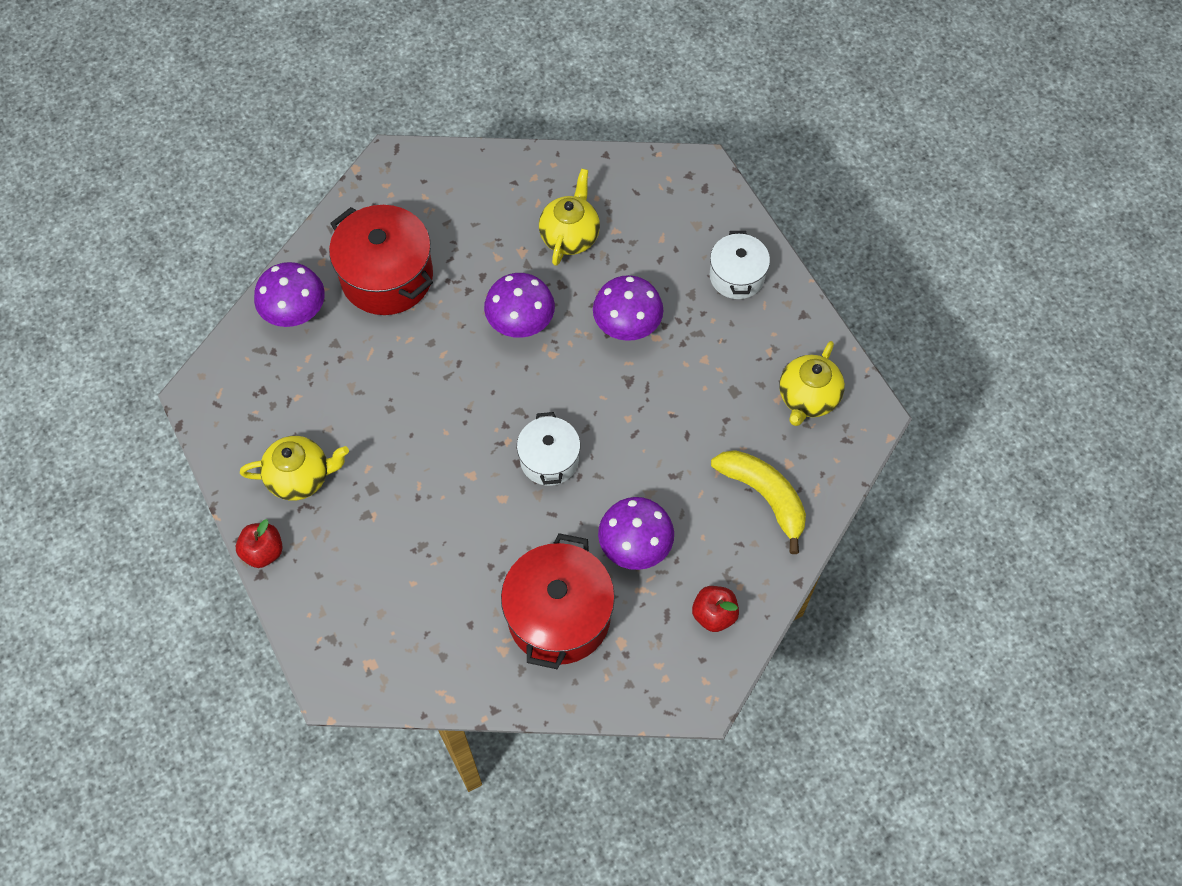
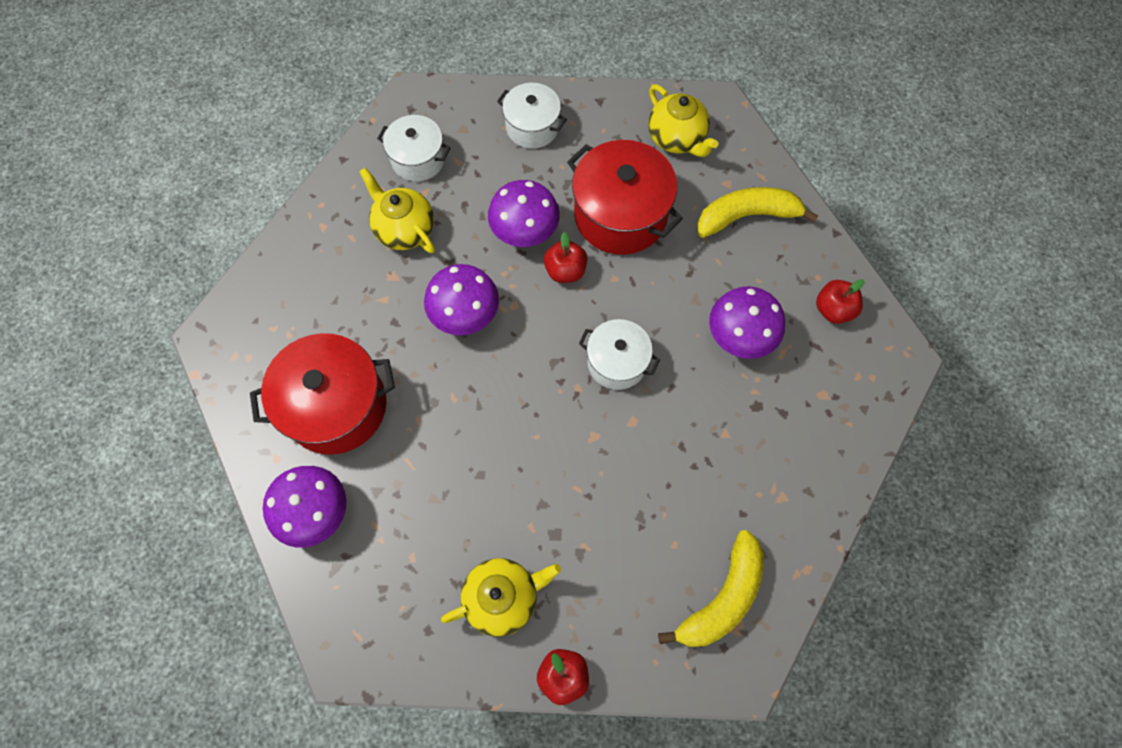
camera: 60 degrees left, 5 degrees up
yellow teapot [240,436,349,501] -> yellow teapot turned 45 degrees clockwise [441,558,561,637]
red pot [501,533,615,669] -> red pot moved to [567,140,683,255]
none -> white pot [377,115,451,182]
none -> red apple [544,232,588,283]
none -> yellow banana [658,530,764,647]

